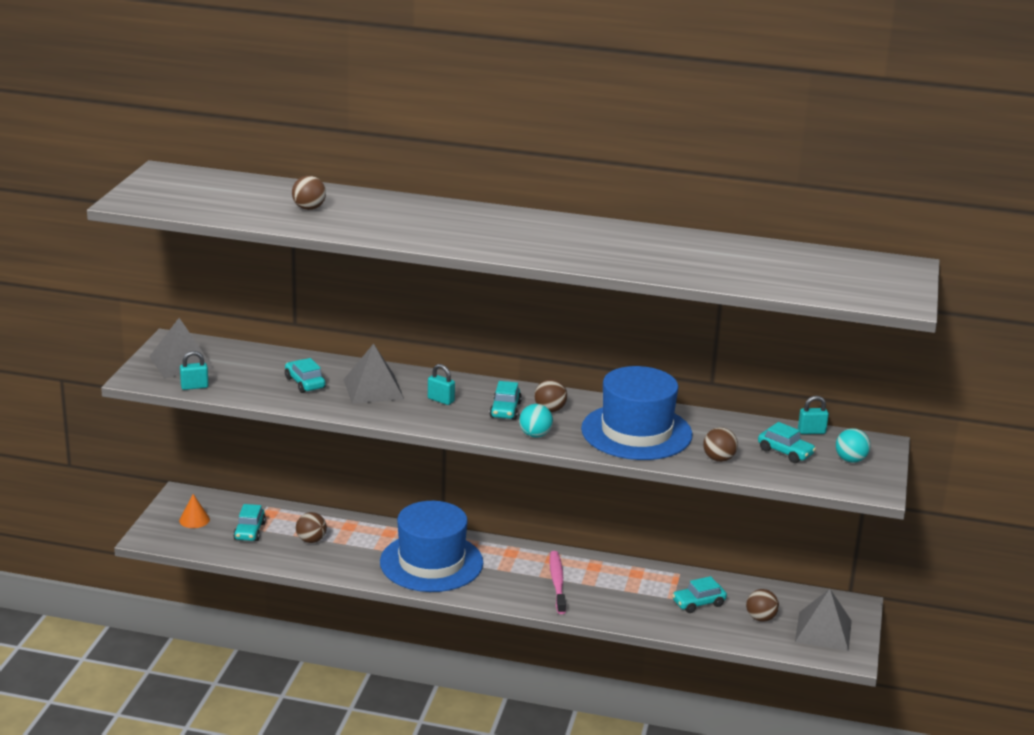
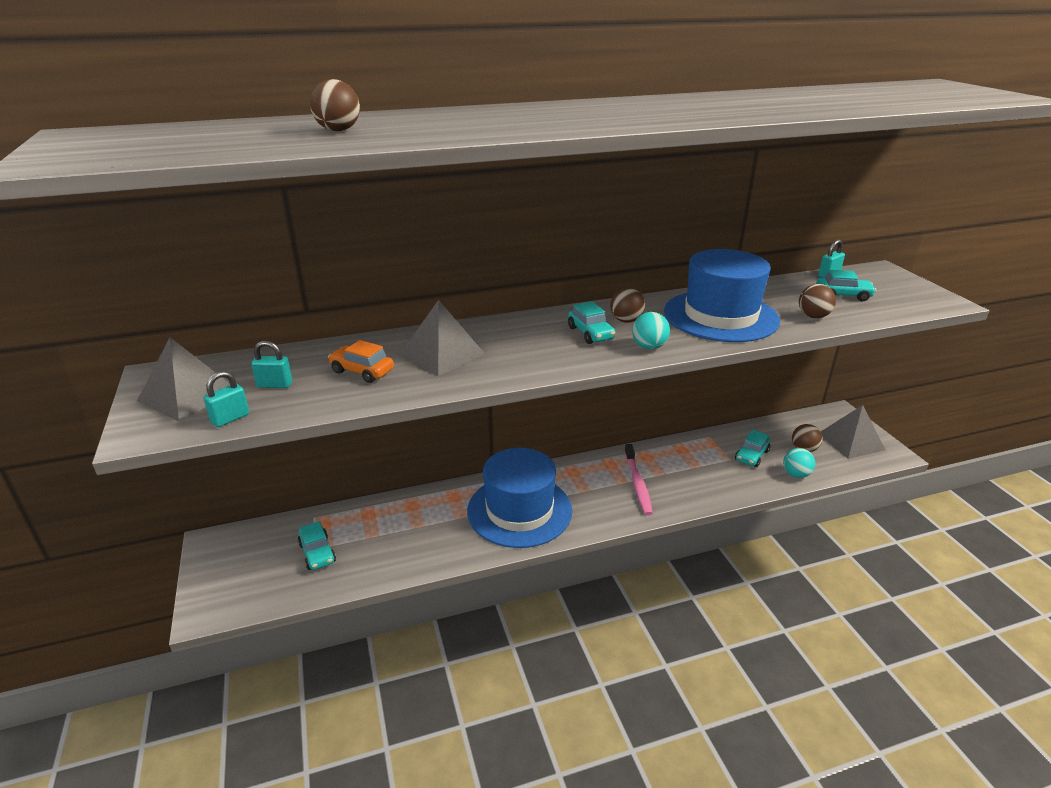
camera: 30 degrees left, 5 degrees up
orange cone [179,494,210,528] -> none
turquoise car [285,358,326,393] -> orange car [328,340,394,383]
brown ball [296,512,327,543] -> none
turquoise padlock [428,364,455,405] -> turquoise padlock moved to [251,340,292,388]
pink toothbrush [550,551,566,614] -> pink toothbrush turned 150 degrees counterclockwise [624,444,653,516]
turquoise ball [836,428,870,463] -> turquoise ball moved to [783,448,815,478]

